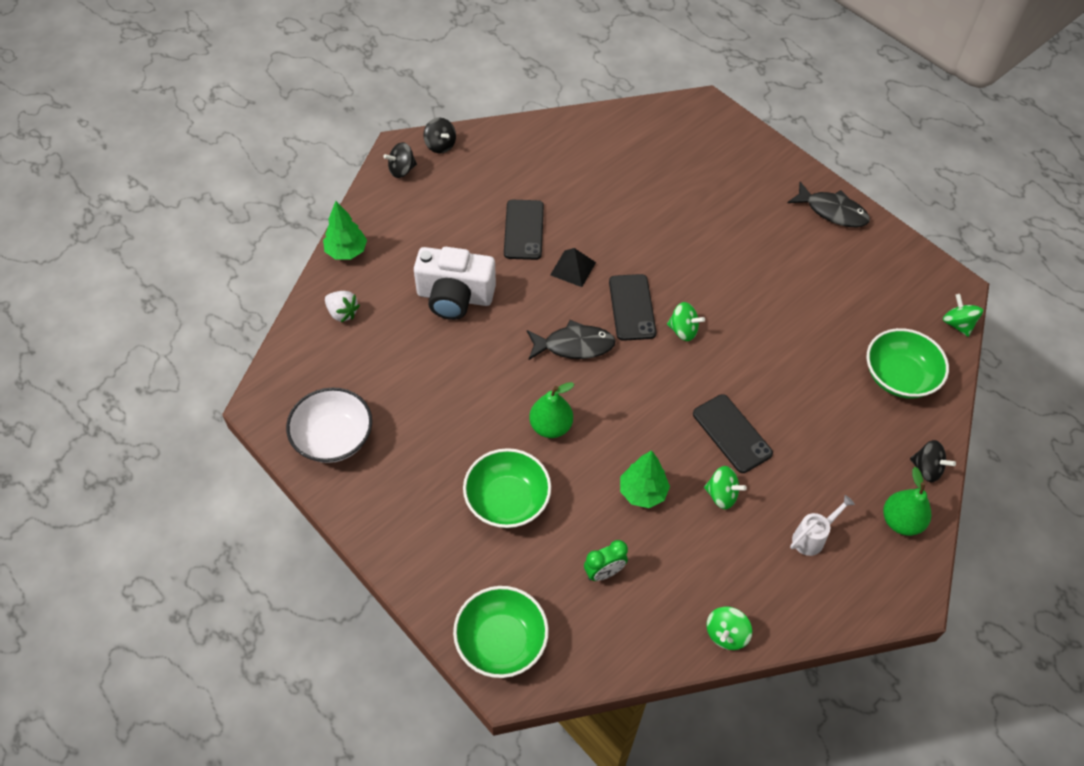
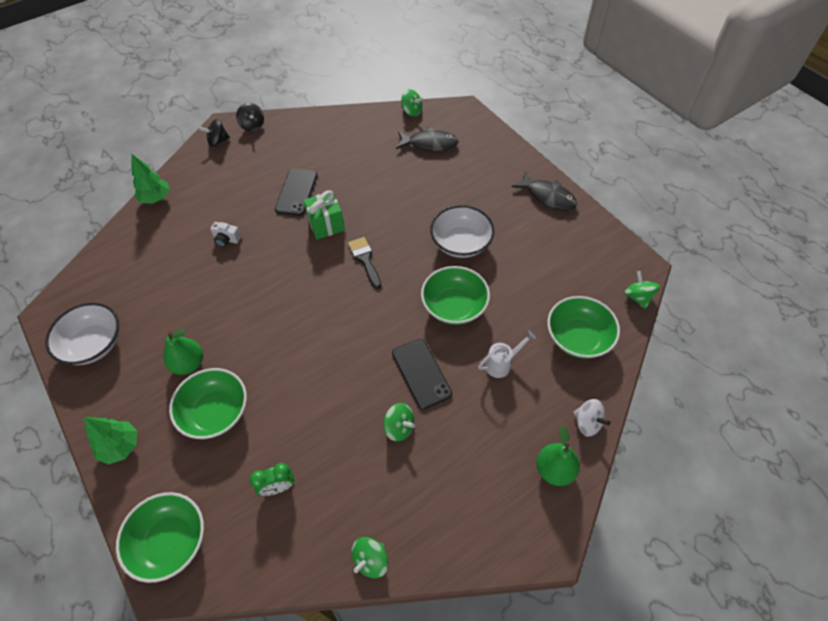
camera: 10 degrees right, 0 degrees up
white strawberry [325,291,360,322] -> none
white camera [414,247,496,320] -> white camera [210,222,241,247], size x0.43
black fish [527,320,616,360] -> black fish moved to [396,127,459,151]
green pear [529,382,574,438] -> green pear moved to [163,329,203,375]
black pyramid [550,248,596,287] -> green gift [303,190,345,240]
black phone [609,274,657,341] -> black brush [348,237,381,289]
green tree [620,450,670,508] -> green tree moved to [84,417,137,465]
green spinning top [667,302,705,341] -> green spinning top moved to [401,89,423,117]
white watering can [790,495,855,556] -> white watering can moved to [478,330,536,378]
black spinning top [910,440,956,482] -> white spinning top [573,399,610,437]
none -> green bowl [421,266,490,325]
none -> white bowl [430,205,494,258]

